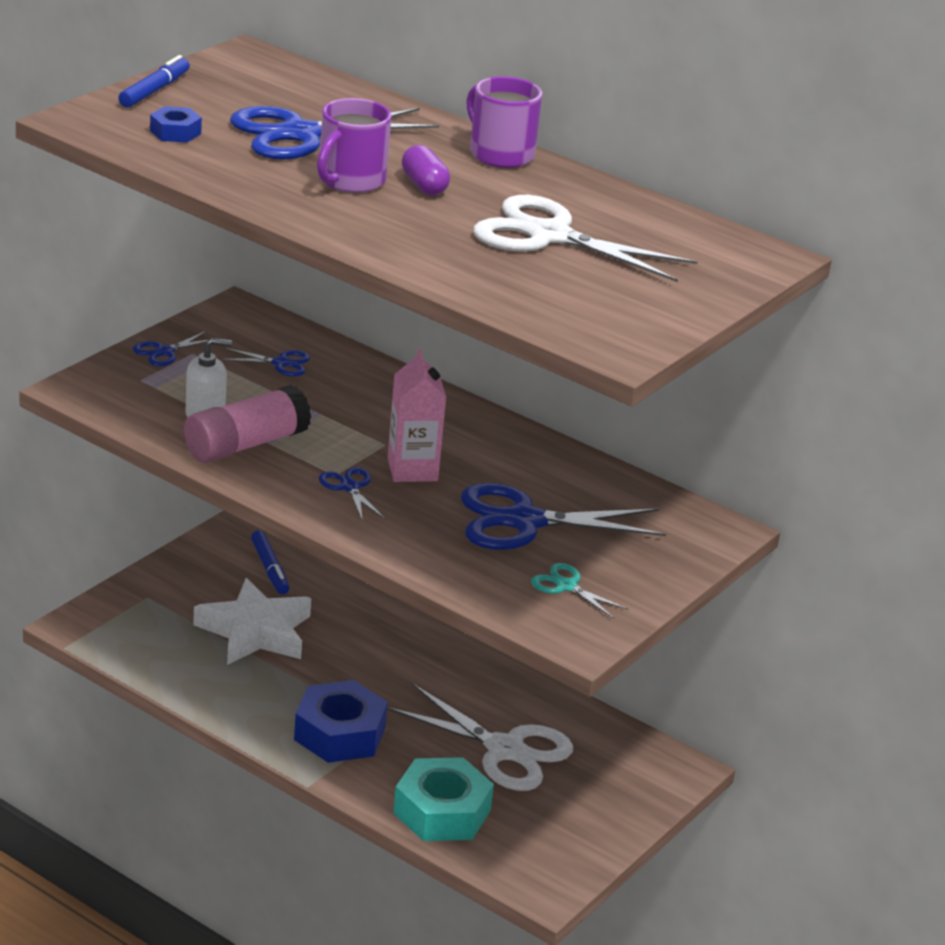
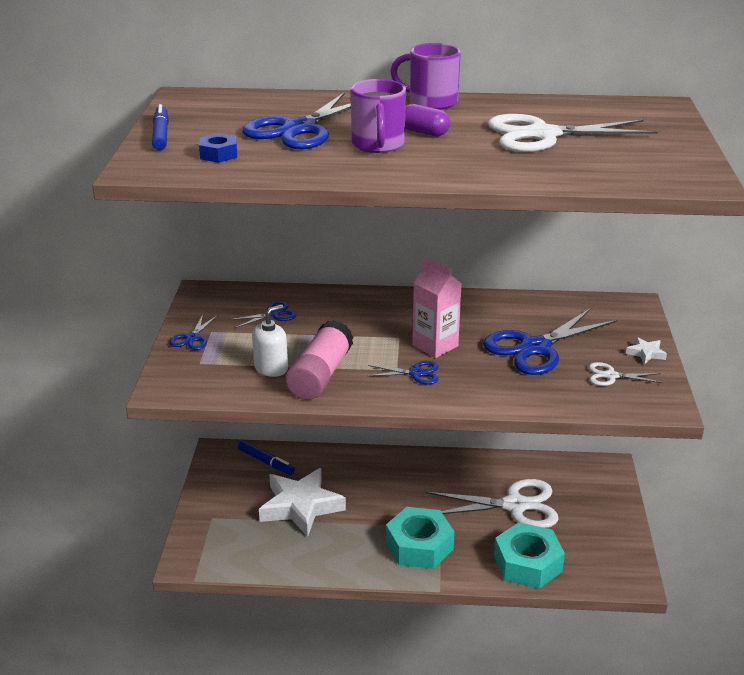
camera: 30 degrees left, 0 degrees up
blue nut [294,680,388,763] -> turquoise nut [386,507,455,569]
blue scissors [319,467,385,522] -> blue scissors turned 150 degrees clockwise [368,361,439,384]
turquoise scissors [531,563,629,619] -> white scissors [588,362,662,386]
none -> white star [626,337,667,364]

